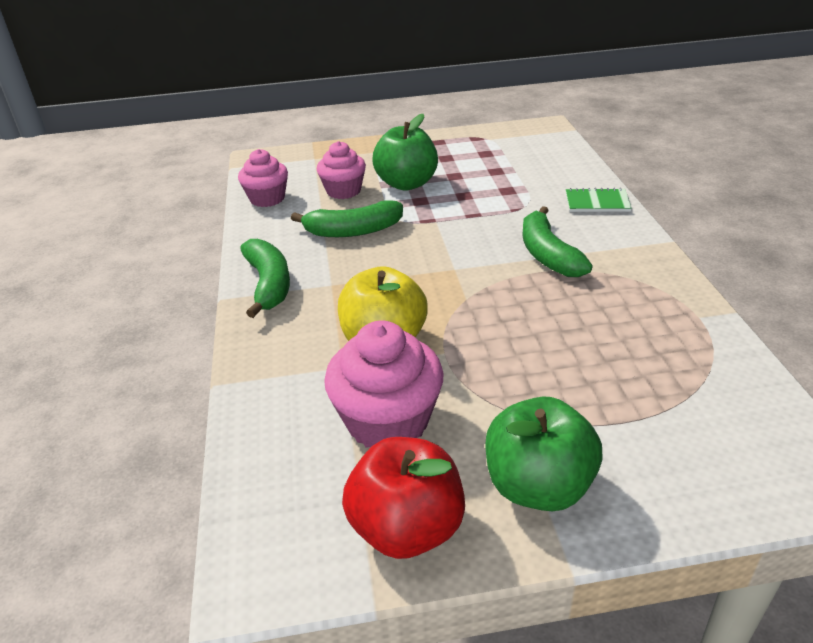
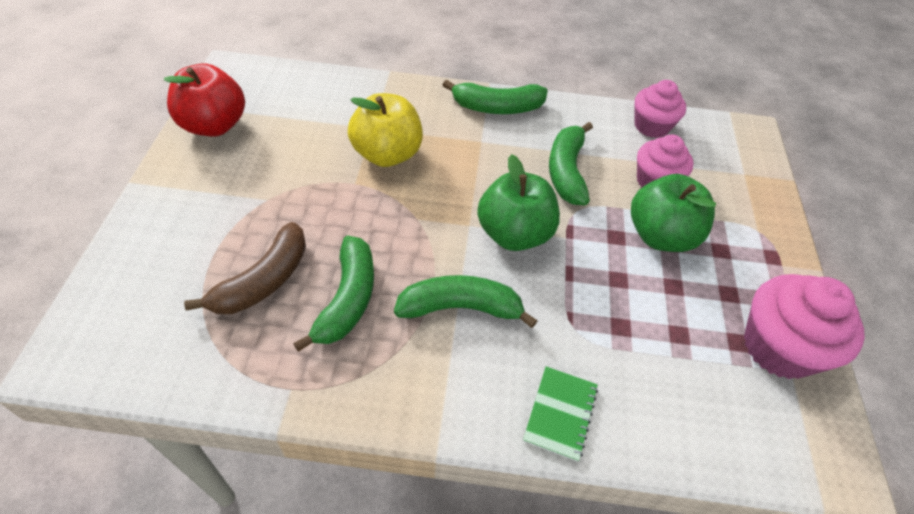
camera: 100 degrees right, 15 degrees up
pink cupcake [324,320,444,448] -> pink cupcake moved to [744,274,865,379]
green apple [485,397,603,511] -> green apple moved to [477,154,560,251]
none -> brown banana [184,222,306,314]
none -> green banana [293,236,374,352]

